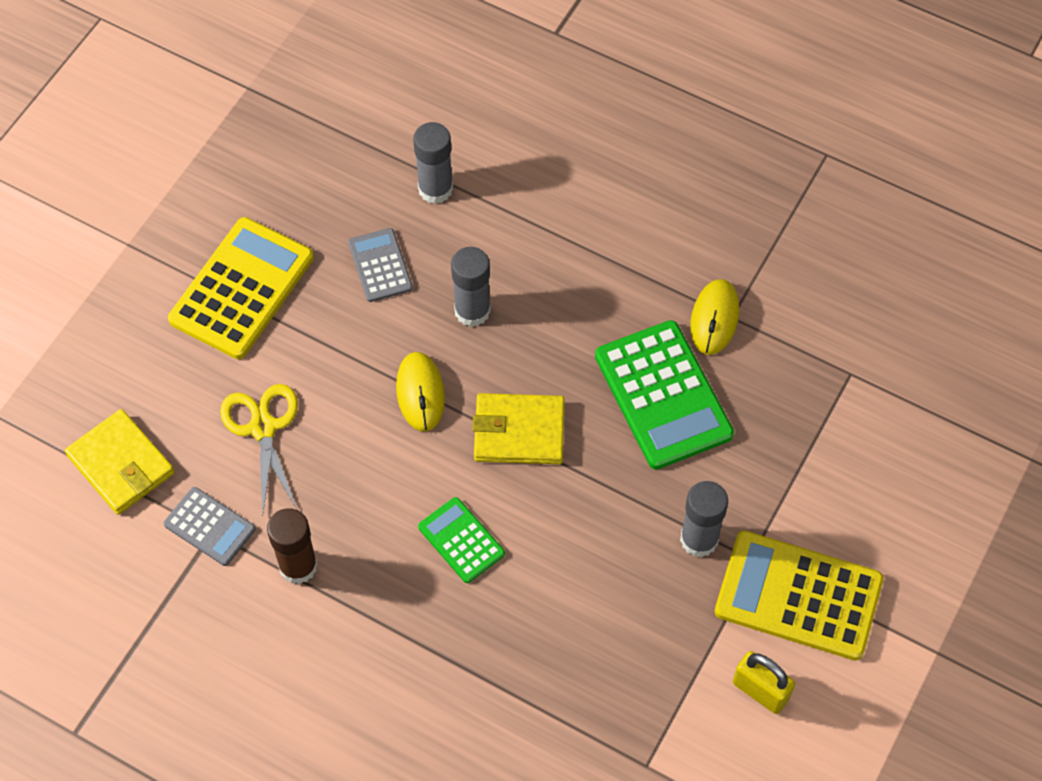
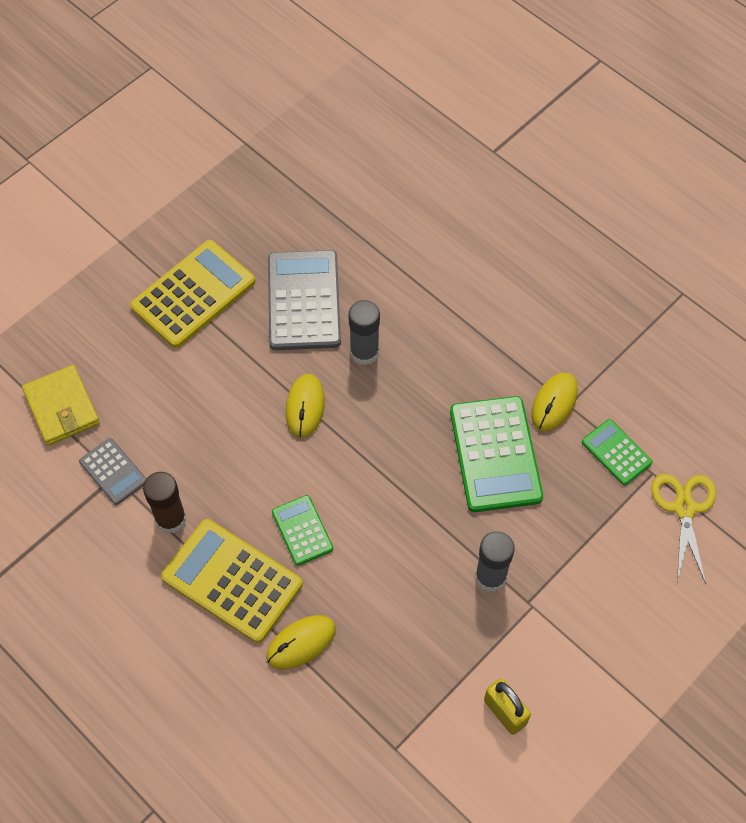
camera: 15 degrees right, 0 degrees up
yellow scissors [220,384,298,515] -> yellow scissors moved to [651,474,716,584]
grey calculator [348,228,413,302] -> grey calculator [268,250,341,350], size x1.85
grey glue stick [413,122,453,204] -> none
yellow wallet [472,393,565,464] -> none
yellow calculator [715,531,884,661] -> yellow calculator moved to [161,519,303,643]
none -> yellow mouse [266,615,336,669]
none -> green calculator [582,419,653,485]

